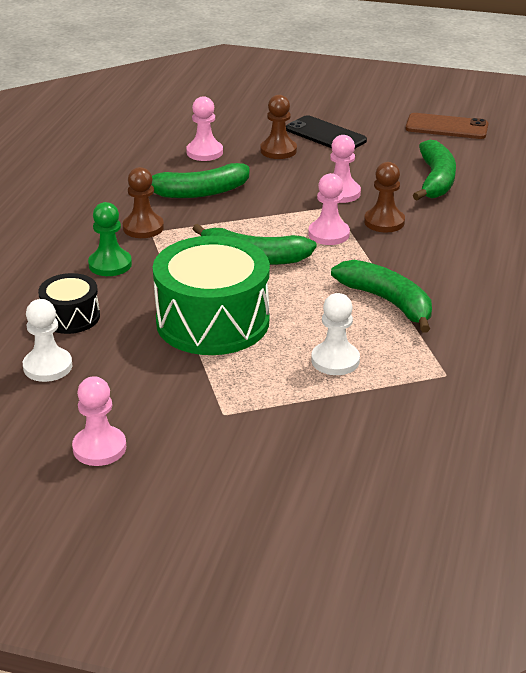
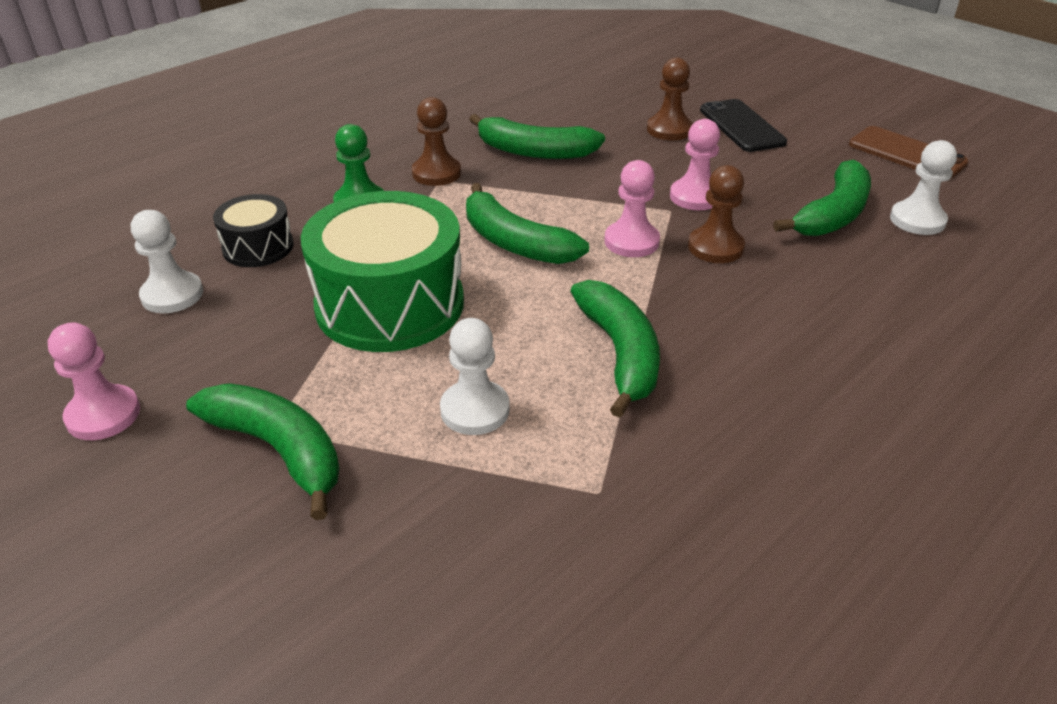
camera: 30 degrees right, 5 degrees up
pink pawn [186,96,223,161] -> none
none -> green banana [186,383,340,520]
none -> white pawn [890,140,957,235]

